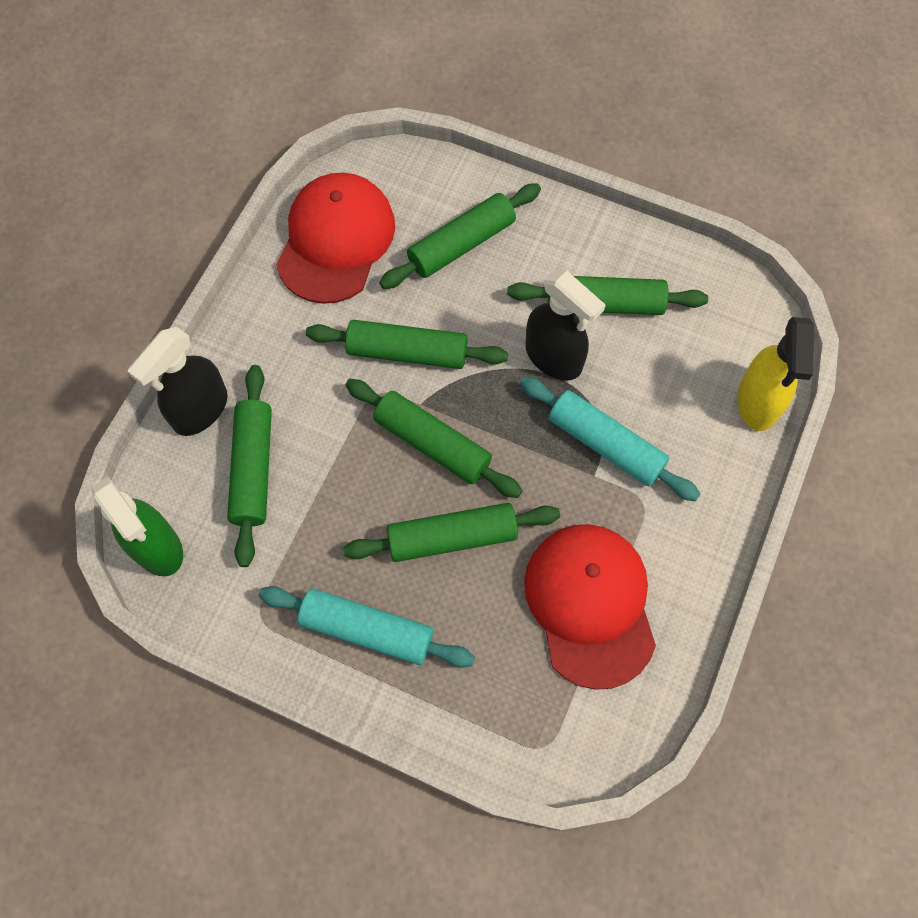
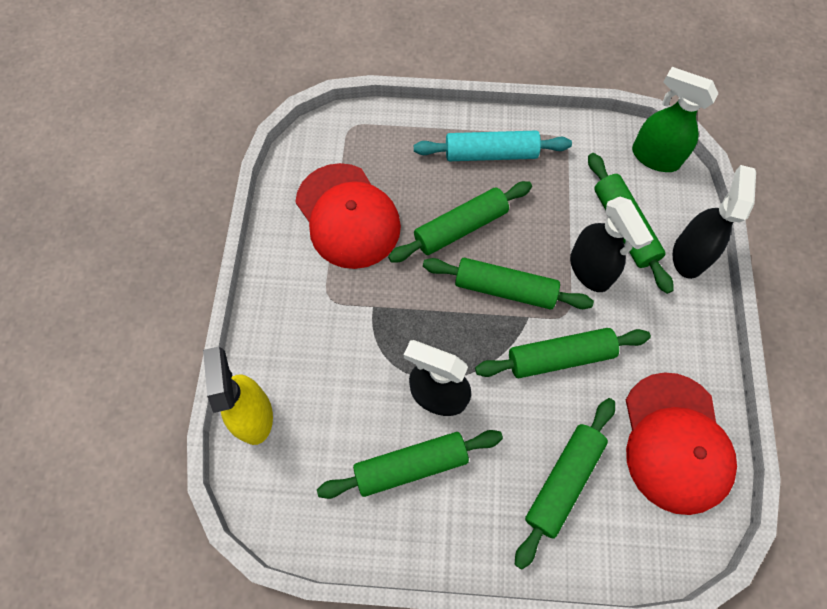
camera: 160 degrees right, 0 degrees up
turquoise rolling pin [520,377,701,501] -> none
none -> black spray bottle [570,197,653,292]

